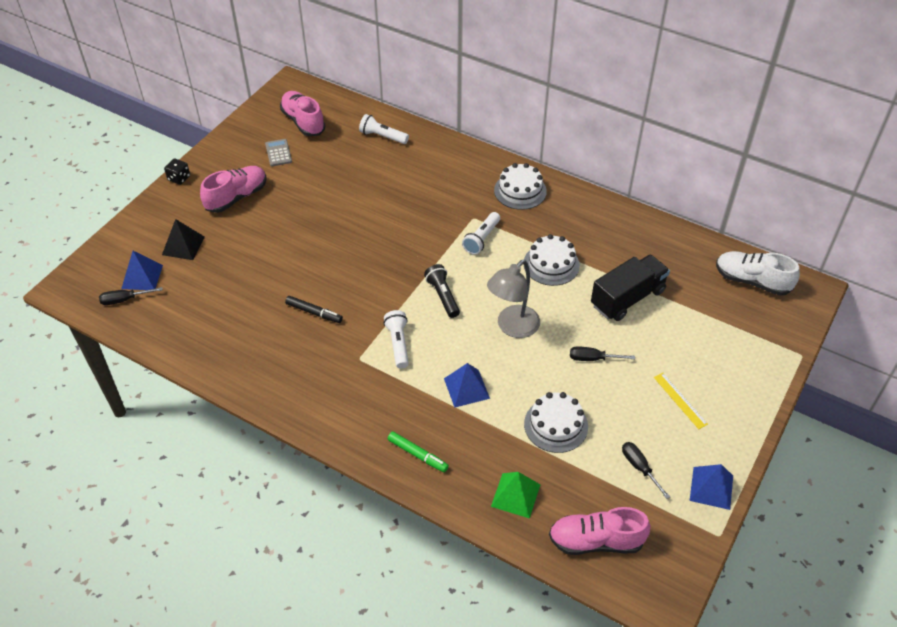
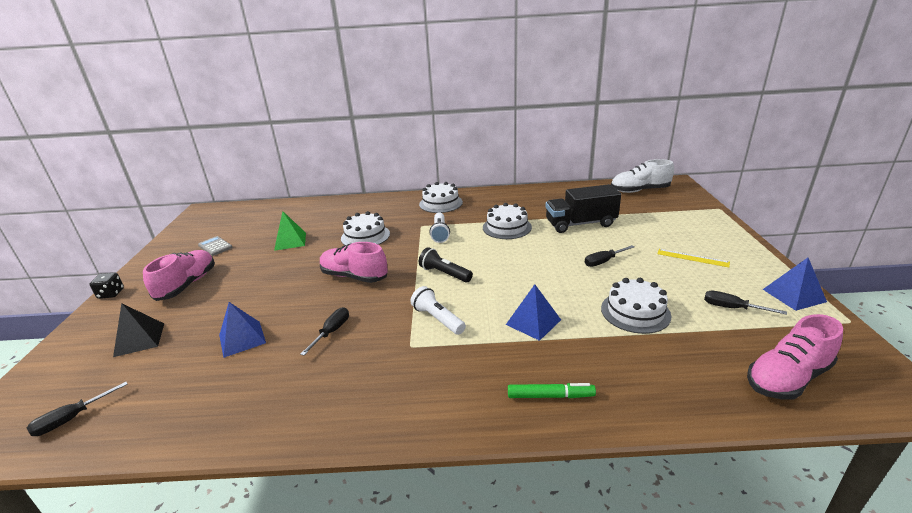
camera: 30 degrees left, 20 degrees down
blue pyramid [121,251,163,290] -> blue pyramid moved to [219,302,266,358]
pink shoe [280,91,325,136] -> pink shoe moved to [320,242,388,283]
black marker [285,296,343,323] -> black screwdriver [300,307,349,355]
white flashlight [359,114,409,144] -> none
grey lamp [487,260,540,338] -> none
green pyramid [491,472,540,518] -> green pyramid moved to [274,211,306,251]
black truck [591,254,670,321] -> black truck turned 120 degrees counterclockwise [545,184,621,233]
none -> white cake [341,211,390,245]

